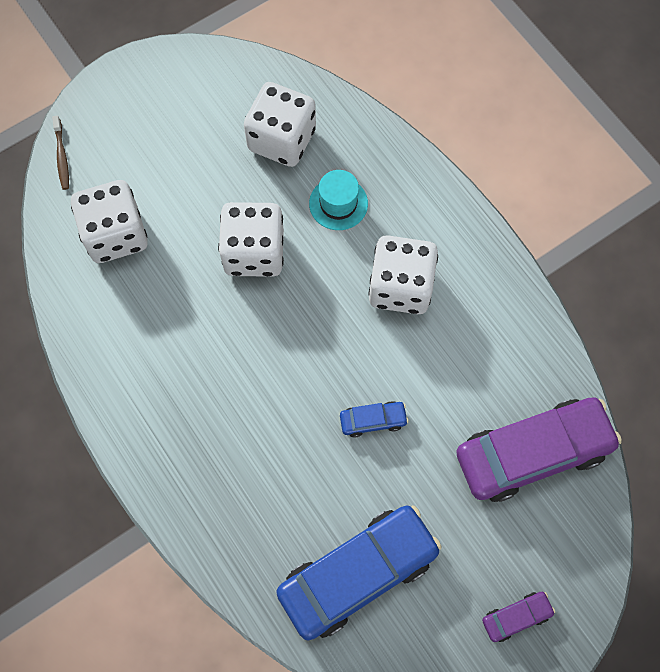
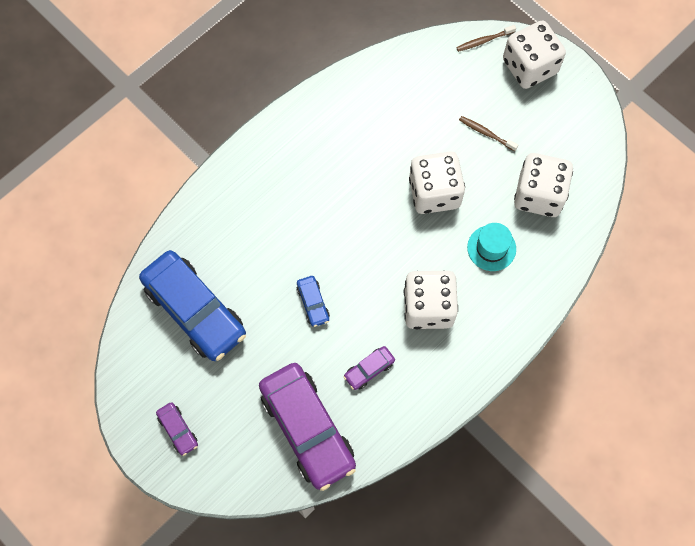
camera: 80 degrees right, 0 degrees up
white dice [71,180,148,263] -> white dice moved to [503,20,566,89]
none -> purple car [343,346,395,390]
none -> brown toothbrush [459,116,518,151]

